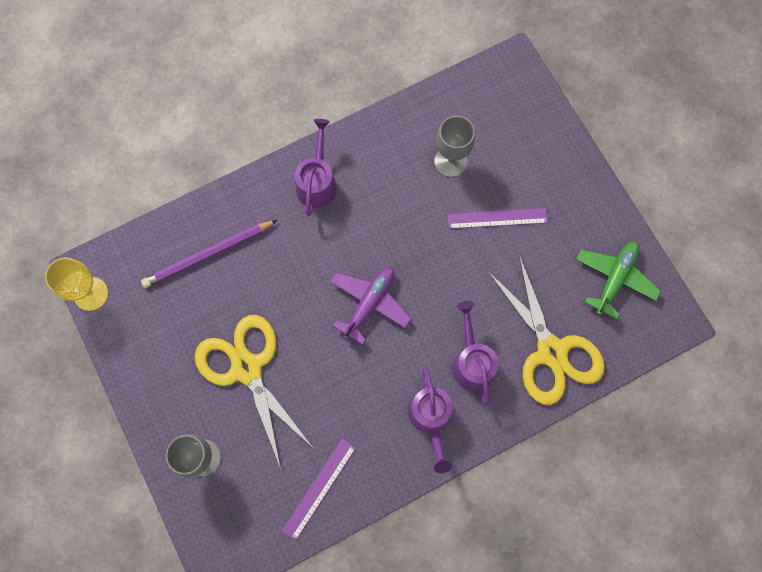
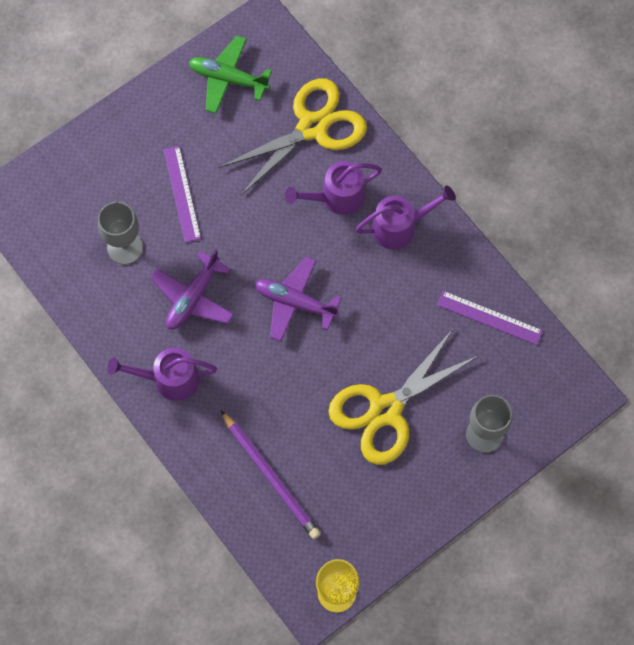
camera: 100 degrees left, 5 degrees down
none -> purple plane [150,249,234,329]

